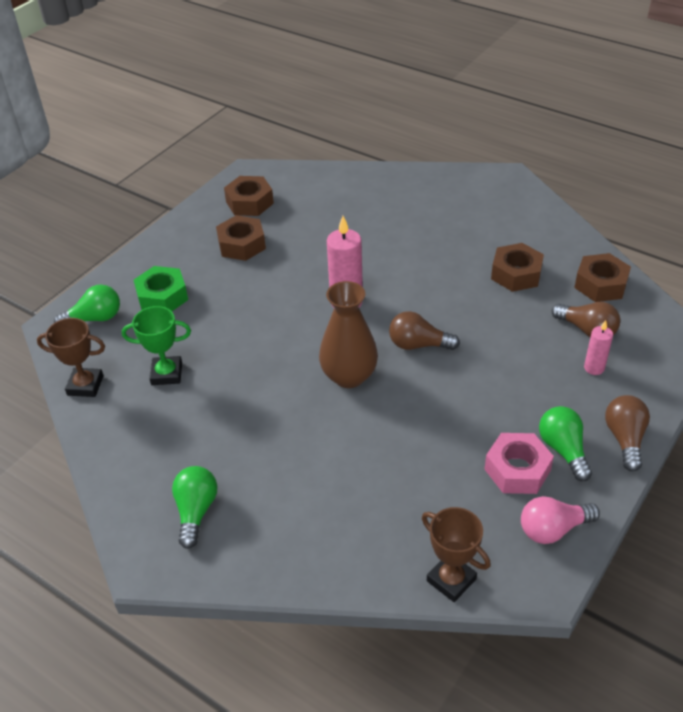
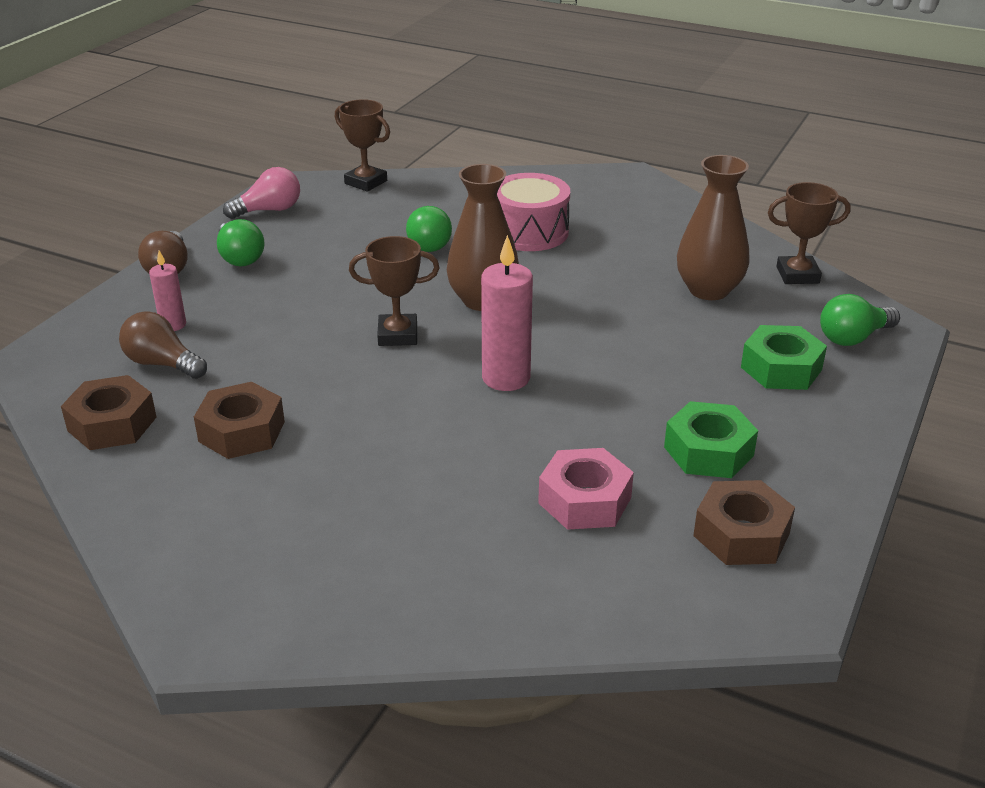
camera: 170 degrees right, 10 degrees down
green trophy [122,306,191,385] -> brown vase [677,155,750,300]
green light bulb [172,466,217,549] -> green light bulb moved to [406,206,452,252]
brown nut [216,215,266,261] -> green nut [664,401,758,478]
brown light bulb [389,311,460,350] -> brown trophy [349,236,439,346]
pink nut [484,433,554,494] -> pink nut moved to [538,448,634,530]
none -> pink drum [497,173,570,251]

